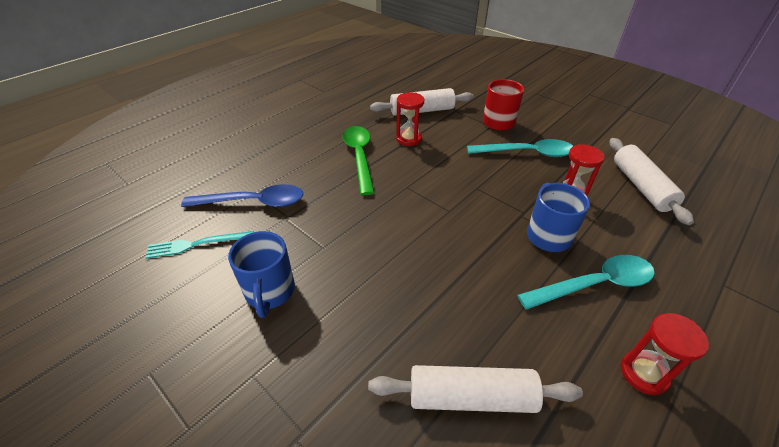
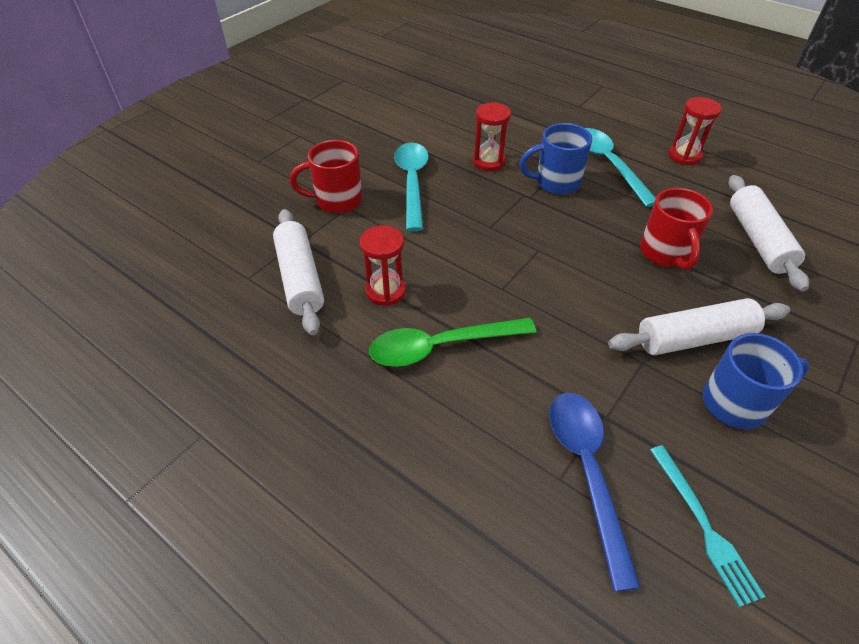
camera: 95 degrees left, 5 degrees up
white rolling pin [609,138,694,225] -> white rolling pin moved to [608,298,790,355]
none -> red mug [640,188,713,270]

